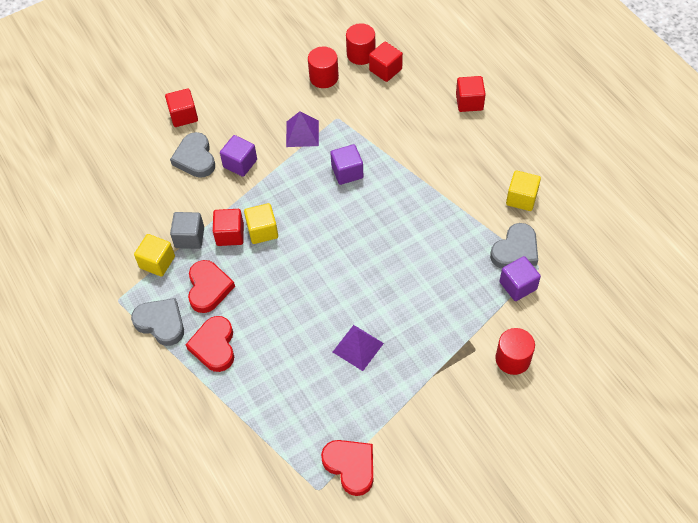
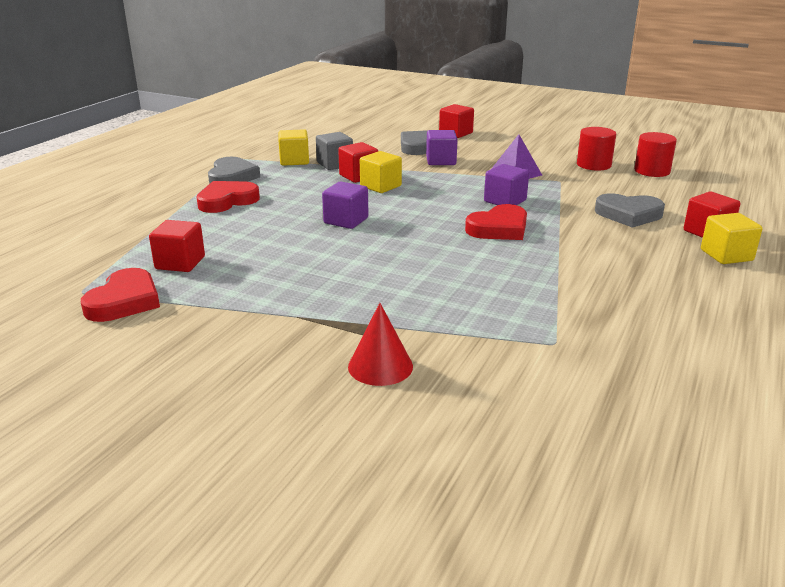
camera: 55 degrees right, 30 degrees down
red heart [188,260,235,313] -> red heart moved to [465,204,527,240]
purple pyramid [333,325,384,371] -> none
red cube [369,42,403,82] -> red cube moved to [149,220,205,272]
grey heart [490,223,538,269] -> grey heart moved to [595,193,665,228]
red cylinder [496,328,535,375] -> red cone [348,303,413,386]
purple cube [500,256,541,301] -> purple cube moved to [322,182,368,229]
yellow cube [506,170,541,211] -> yellow cube moved to [701,213,763,264]

